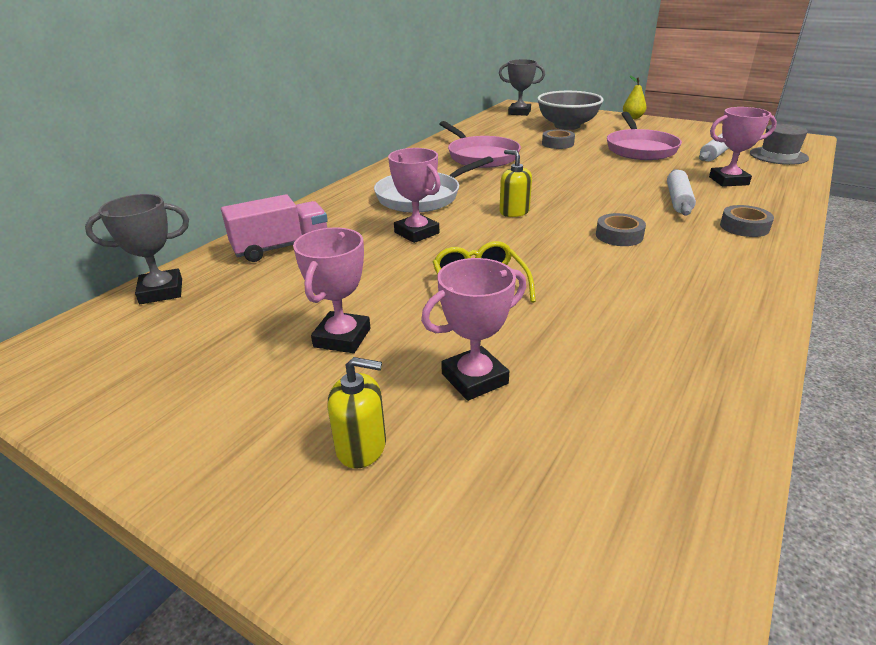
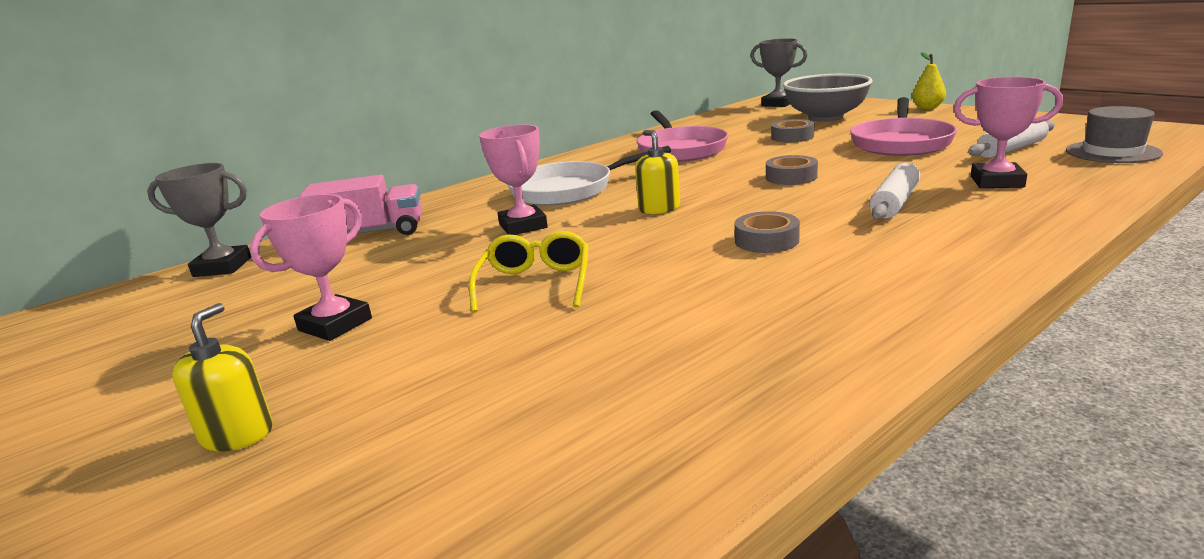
camera: 20 degrees right, 10 degrees down
yellow soap dispenser [328,357,386,469] -> yellow soap dispenser turned 105 degrees counterclockwise [172,303,273,451]
pink trophy [421,258,526,401] -> none
grey tape [720,205,774,237] -> grey tape moved to [766,155,818,185]

